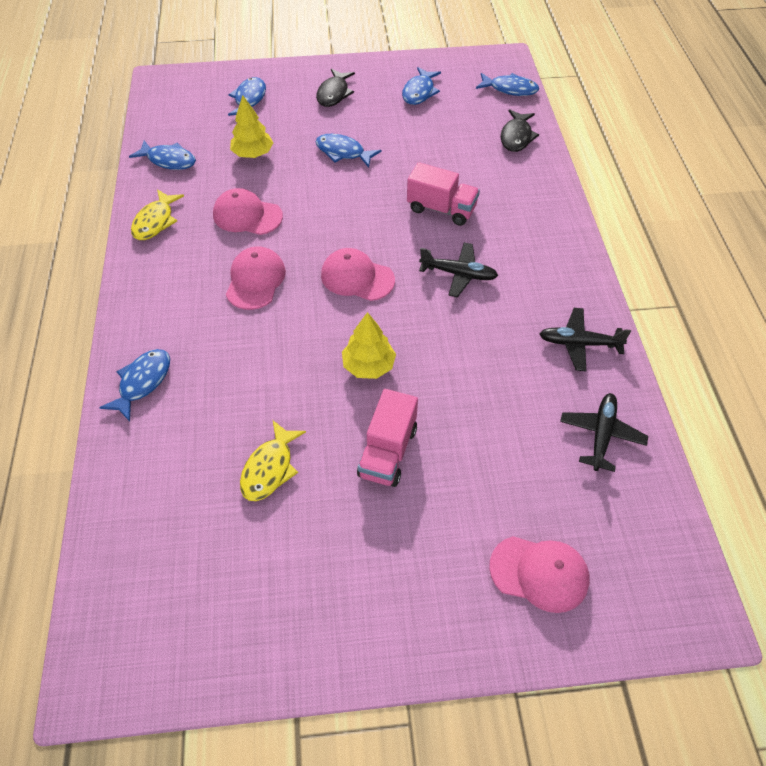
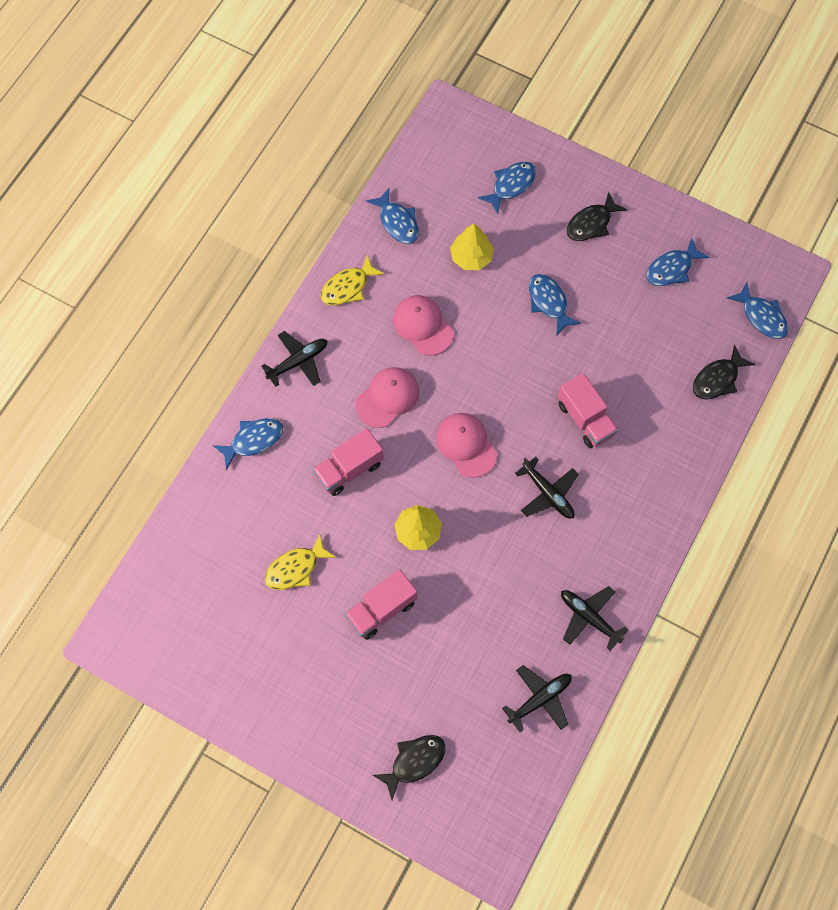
camera: 35 degrees right, 15 degrees up
pink cap [489,536,590,613] -> black fish [373,735,446,800]
none -> black plane [261,331,328,387]
none -> pink truck [313,428,384,496]

